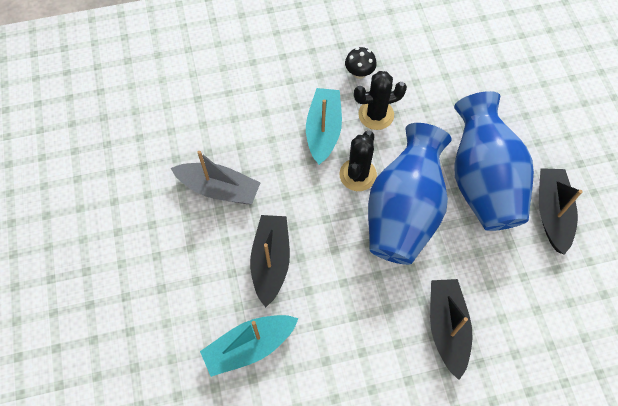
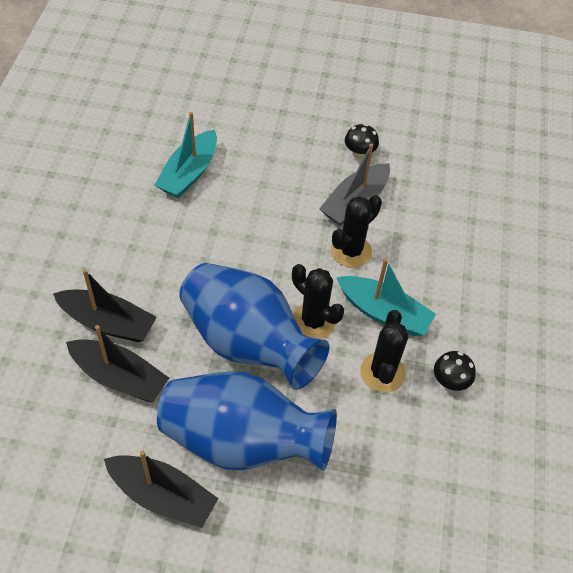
camera: 110 degrees right, 10 degrees down
turquoise boat [200,315,299,377] -> turquoise boat turned 150 degrees counterclockwise [155,112,217,198]
black boat [250,215,290,307] -> black boat moved to [66,325,169,402]
none -> black cactus [331,195,382,268]
none -> black mushroom [345,124,379,159]

